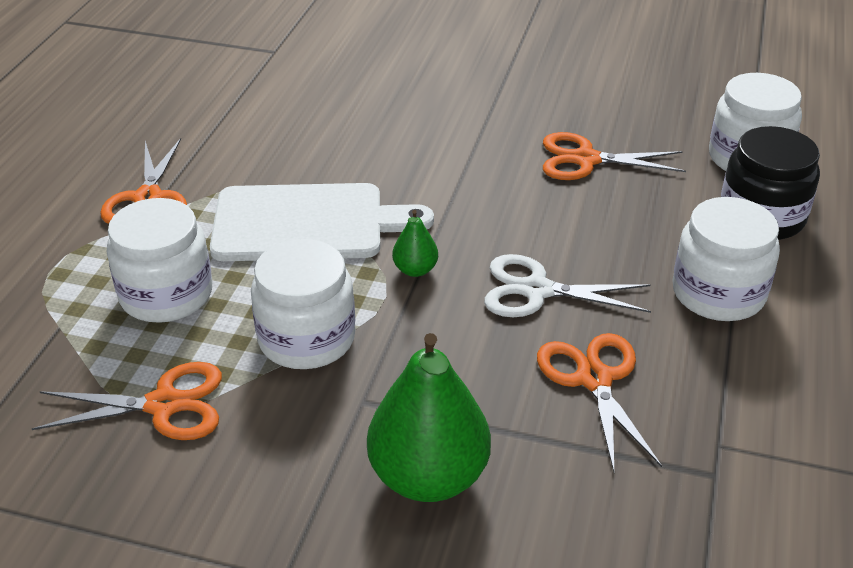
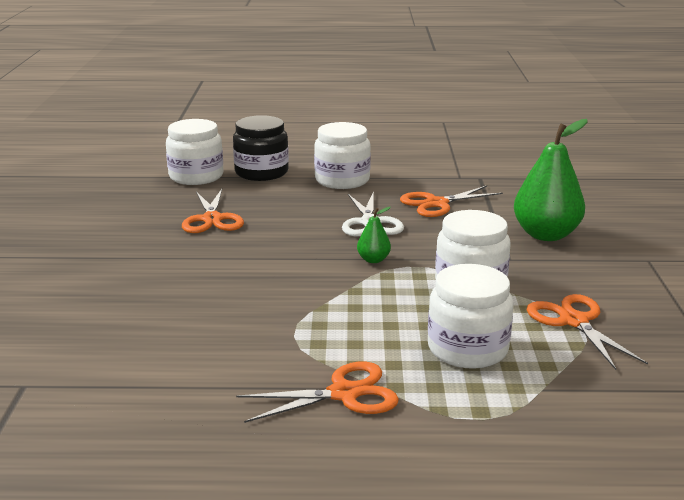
camera: 105 degrees left, 15 degrees down
white cutting board [210,183,434,261] -> none

